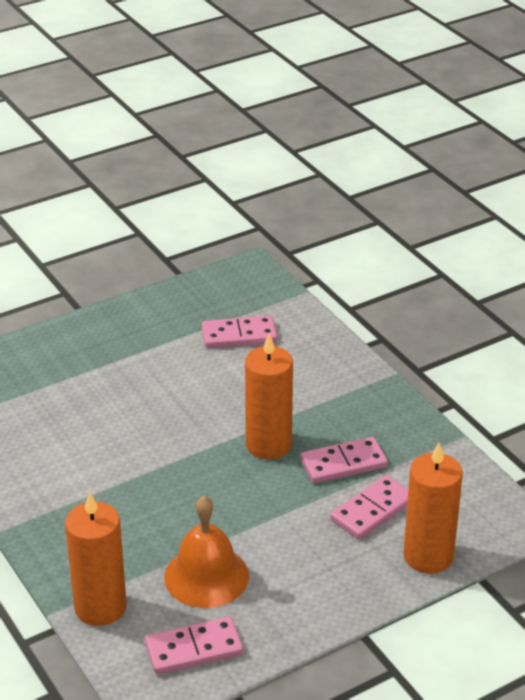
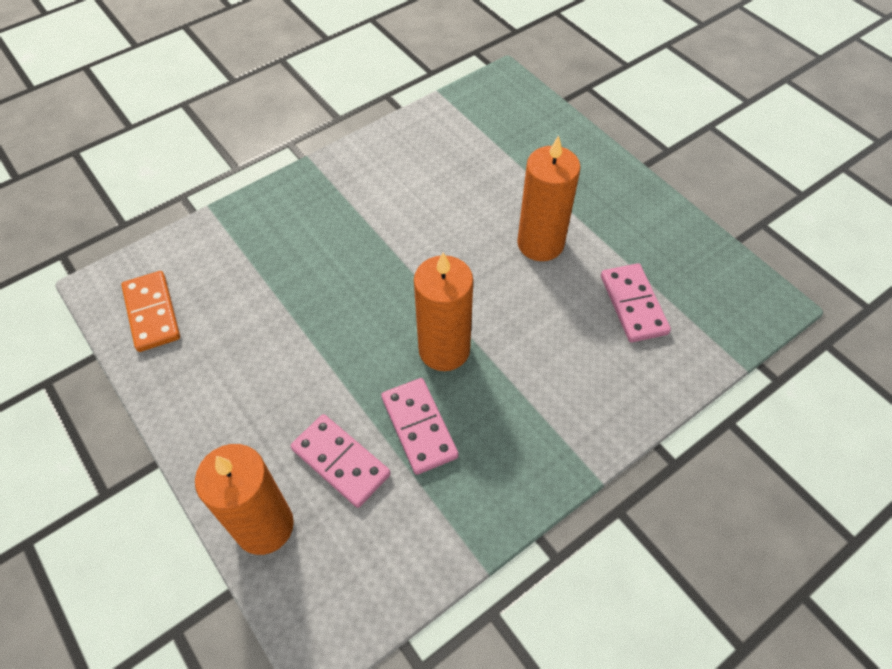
camera: 85 degrees right, 20 degrees up
orange candle [65,492,127,626] -> orange candle moved to [517,135,581,261]
pink domino [145,617,243,674] -> orange domino [121,271,180,352]
orange bell [164,496,249,608] -> none

